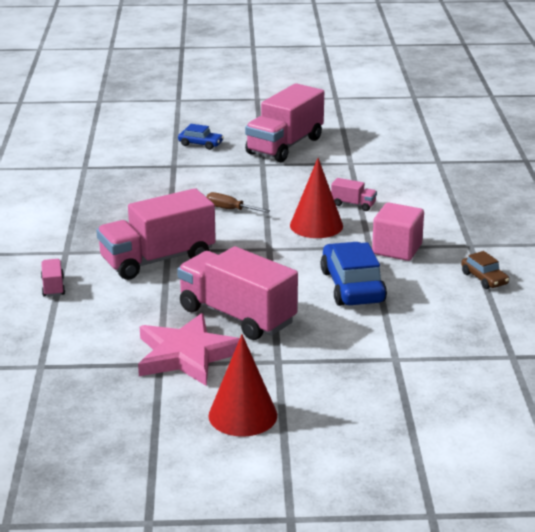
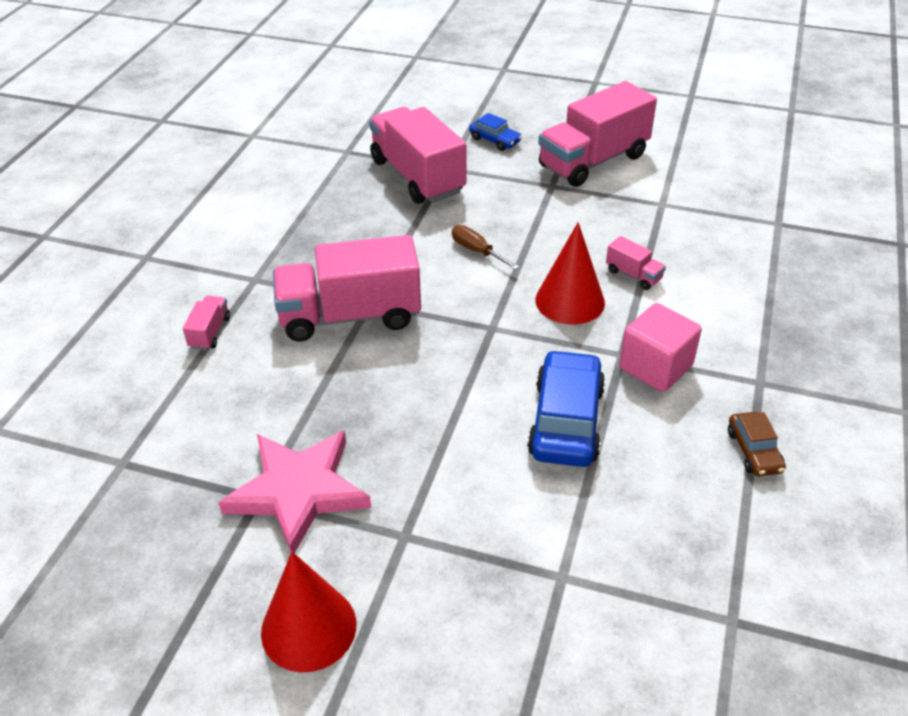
camera: 20 degrees right, 15 degrees up
pink truck [177,246,298,340] -> pink truck moved to [369,107,466,204]

